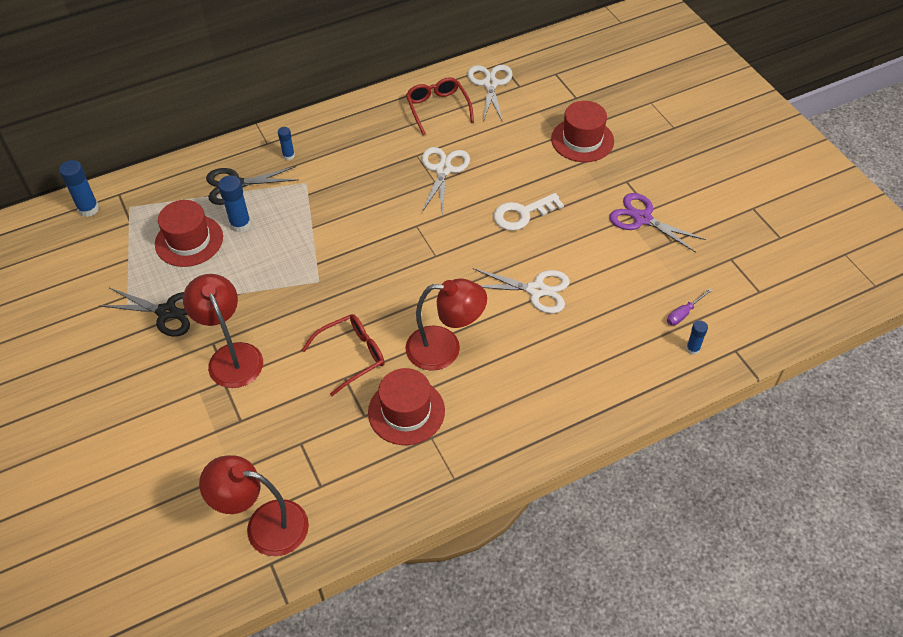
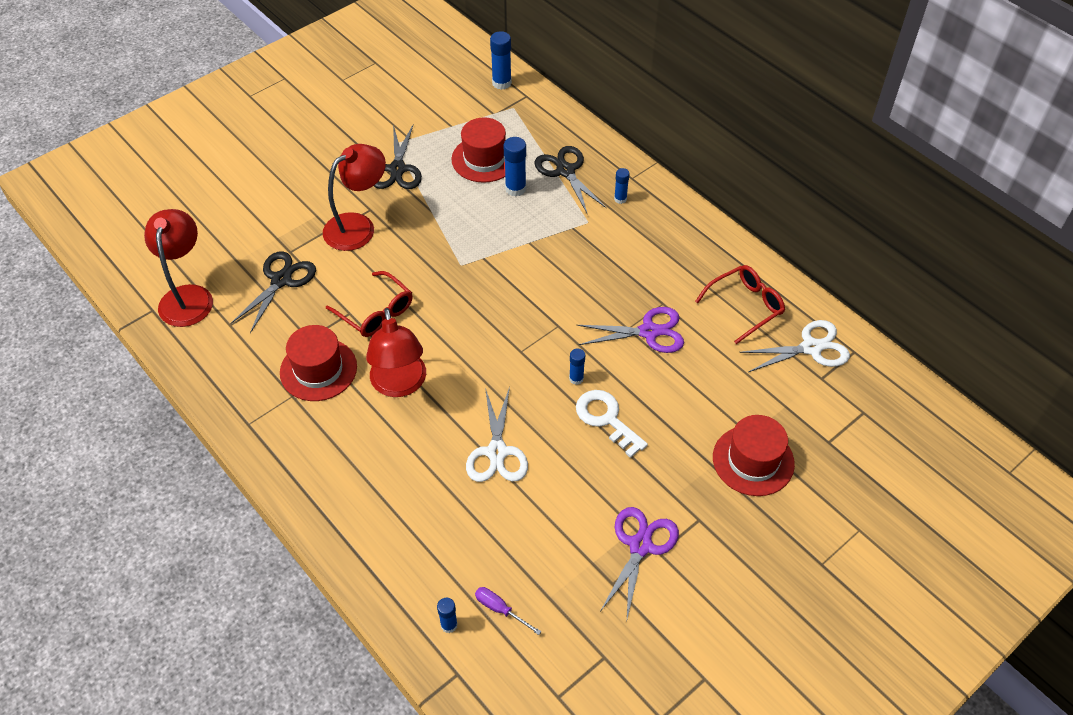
camera: 75 degrees right, 0 degrees up
white scissors [422,147,470,215] -> purple scissors [577,307,684,353]
none -> black scissors [230,251,316,333]
none -> blue glue stick [569,348,585,385]

